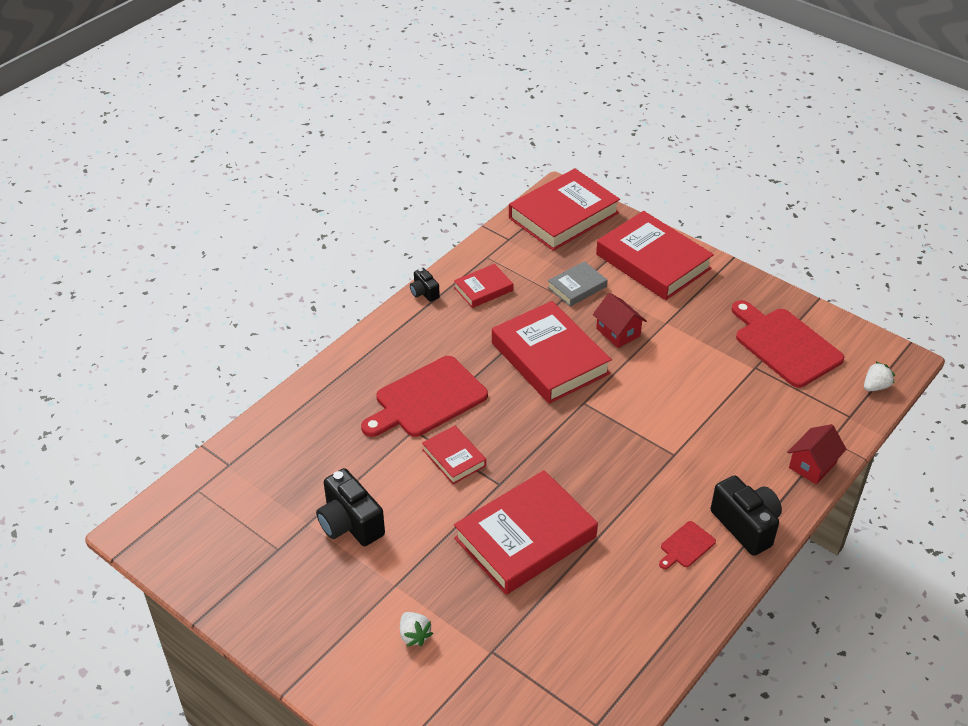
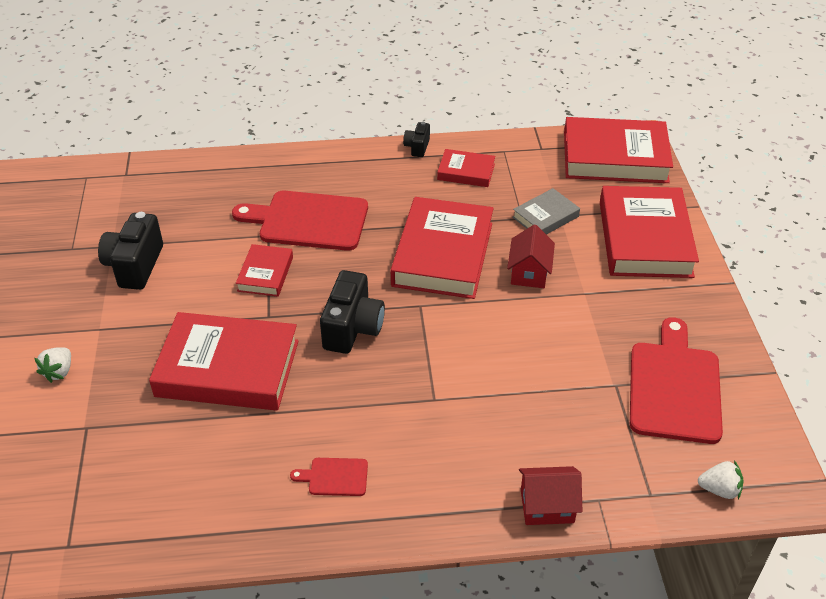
camera: 45 degrees right, 0 degrees up
grey book [548,261,607,307] -> grey book turned 45 degrees counterclockwise [513,188,580,235]
black camera [711,475,782,556] -> black camera moved to [320,270,385,354]

